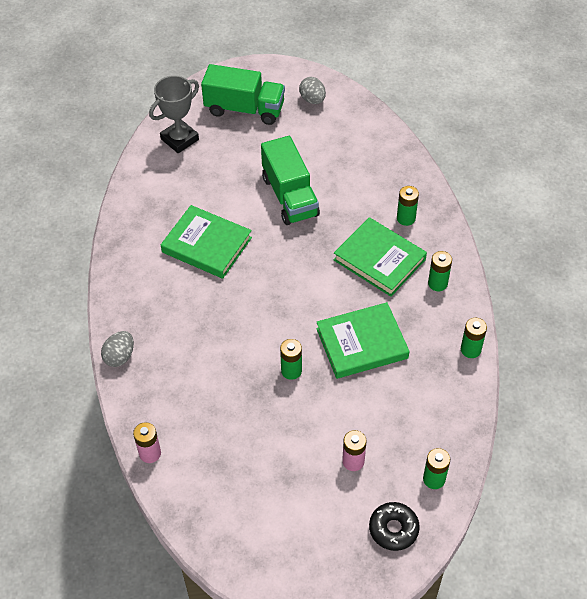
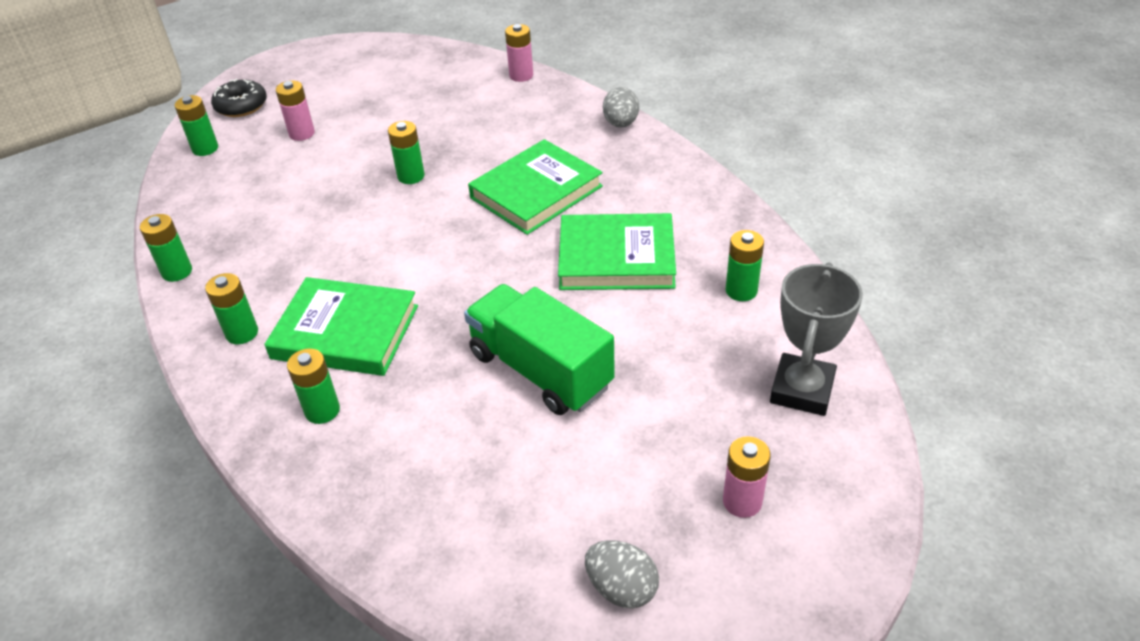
camera: 155 degrees right, 10 degrees down
green truck [201,64,285,125] -> pink battery [723,436,771,518]
green book [316,302,410,379] -> green book moved to [468,139,603,235]
none -> green battery [725,230,764,301]

